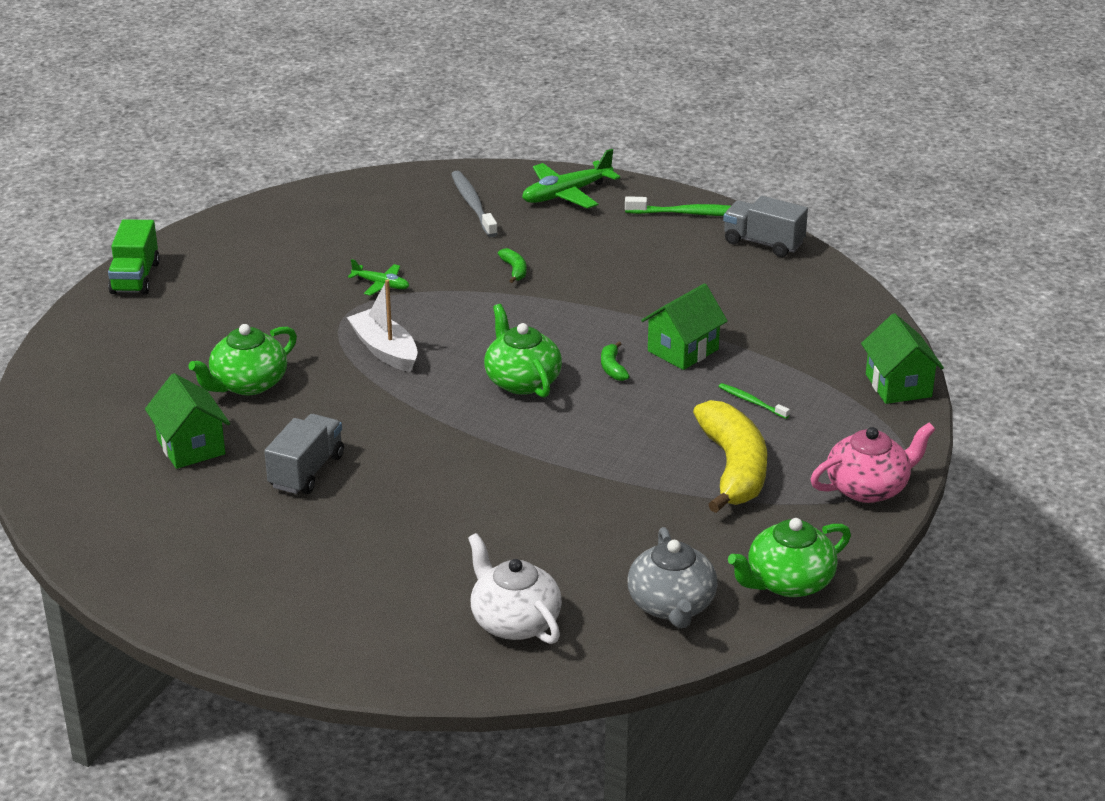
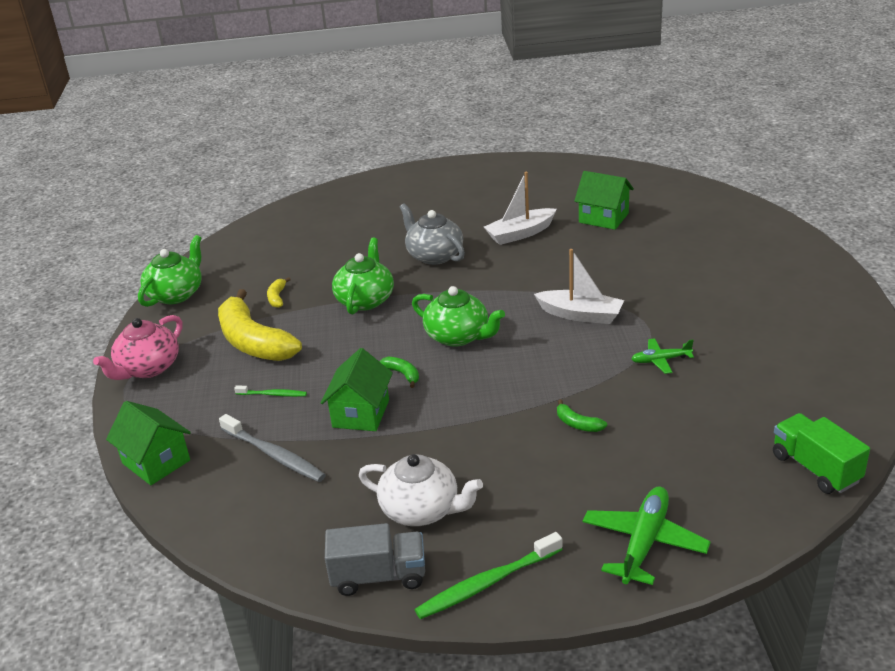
camera: 150 degrees right, 0 degrees up
green truck [108,219,160,295] -> green truck moved to [773,413,870,494]
green teapot [188,324,297,395] -> green teapot moved to [332,238,394,315]
grey truck [264,414,344,494] -> white boat [484,172,557,245]
grey toothbrush [451,171,498,237] -> grey toothbrush moved to [219,414,326,482]
white teapot [468,533,562,644] -> white teapot moved to [359,454,483,526]
grey teapot [627,527,718,628] -> grey teapot moved to [400,203,465,265]
none -> yellow banana [267,277,291,308]

